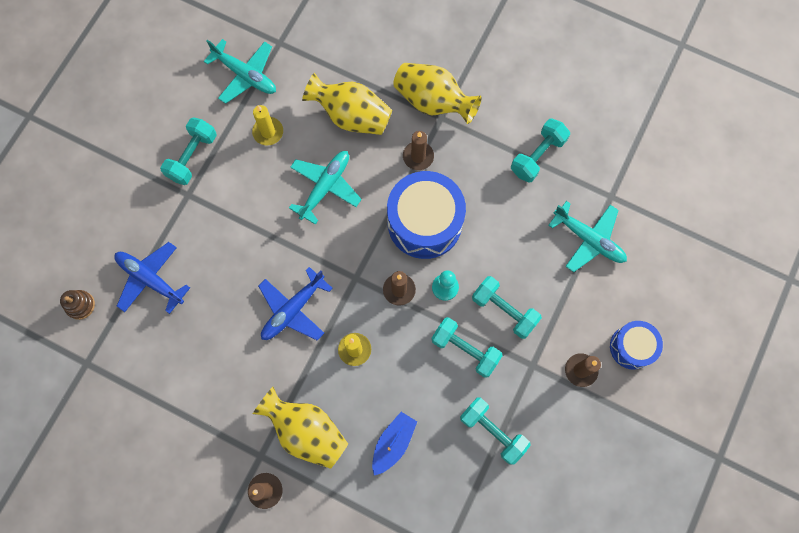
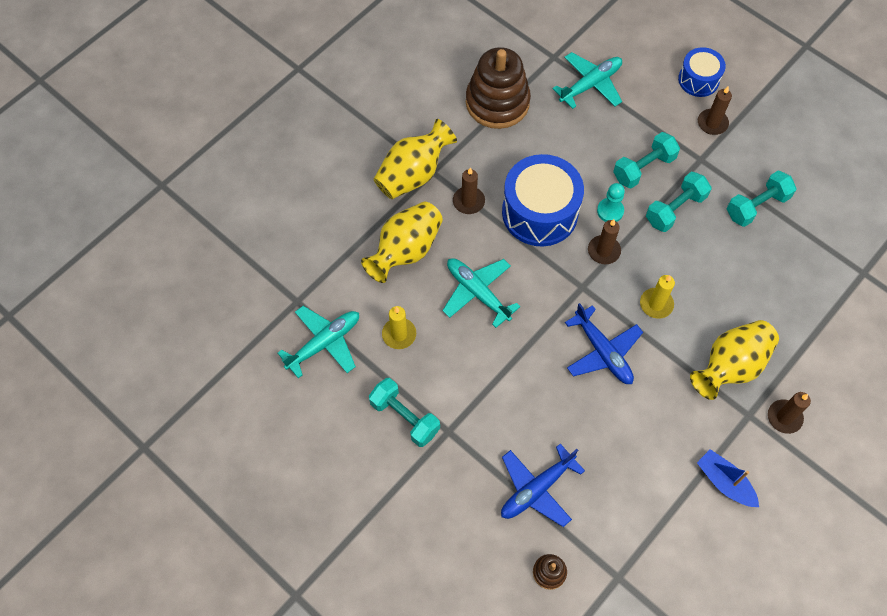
camera: 75 degrees left, 10 degrees down
blue boat [372,412,417,475] -> blue boat moved to [697,449,759,507]
turquoise dumbbell [511,118,570,183] -> brown stacking toy [466,47,531,129]

